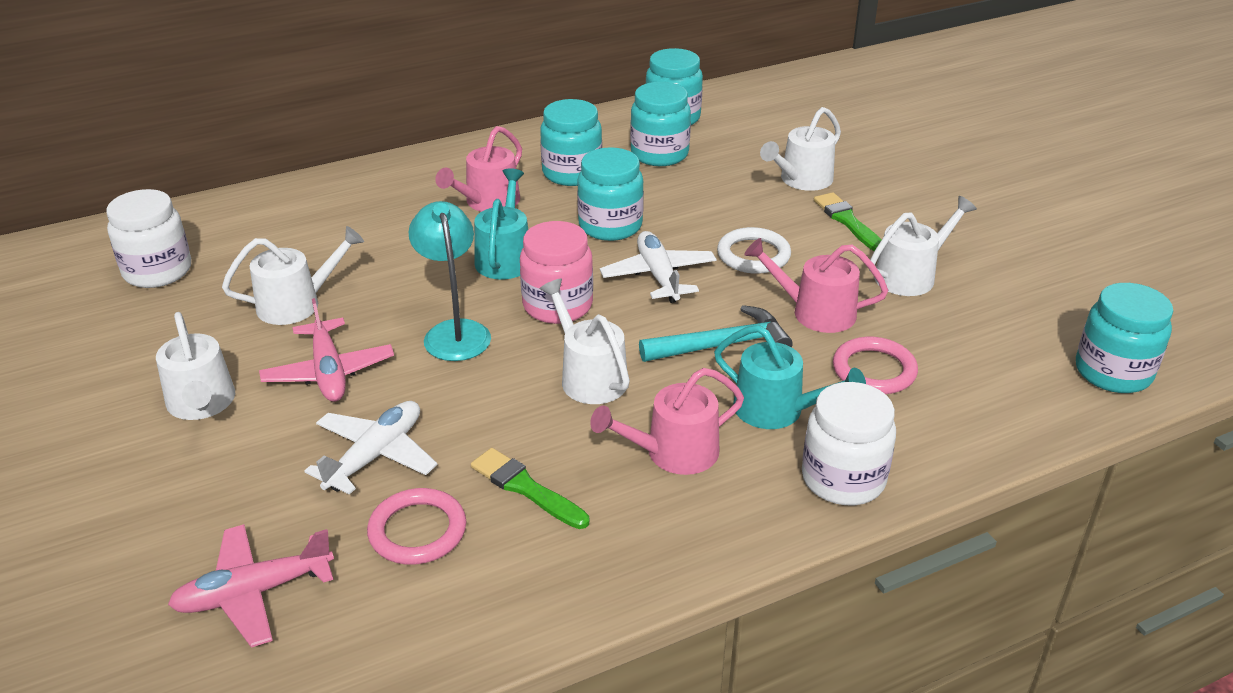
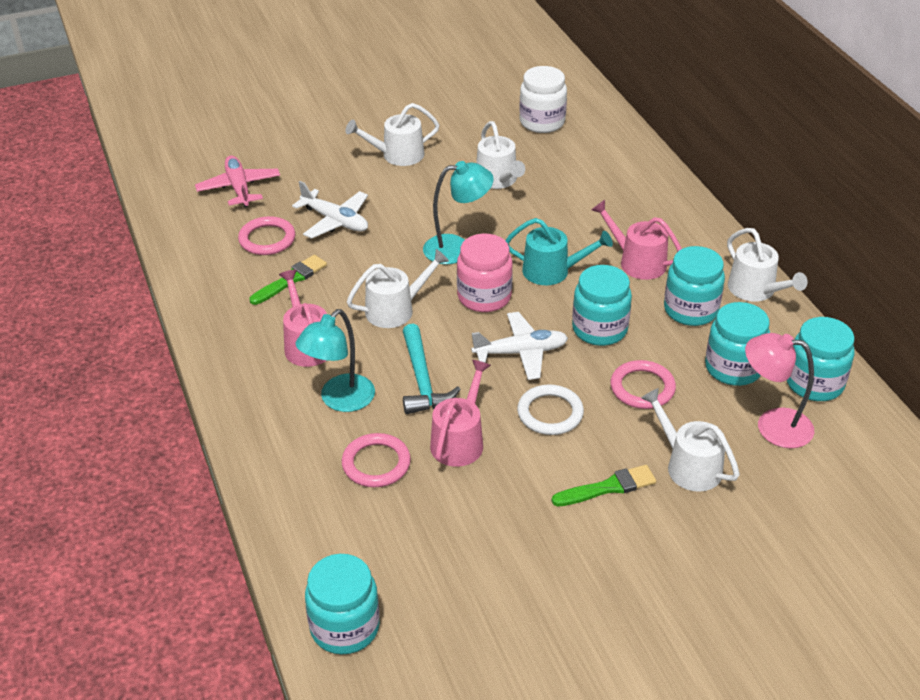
camera: 95 degrees right, 5 degrees up
pink plane [259,298,394,402] -> none
turquoise watering can [714,325,866,429] -> turquoise lamp [295,309,375,412]
white jar [802,382,896,505] -> none
white watering can [869,196,977,296] -> white watering can moved to [727,228,808,302]
none -> pink ring [610,360,676,409]
none -> pink lamp [745,333,814,448]

